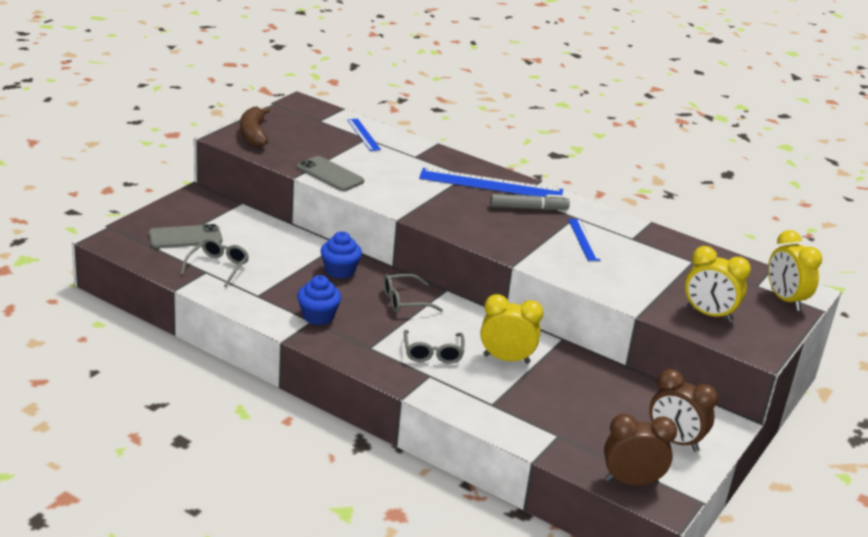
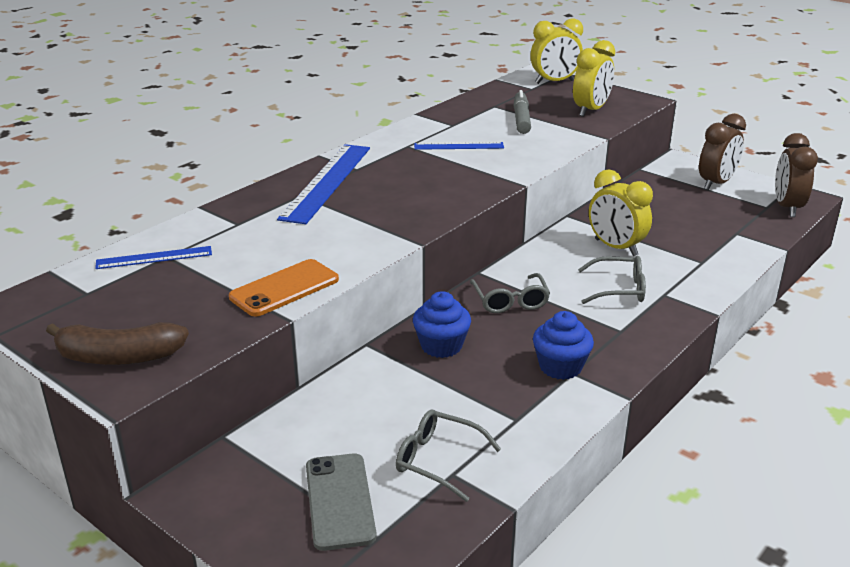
camera: 80 degrees left, 0 degrees up
grey phone [297,156,364,191] -> orange phone [229,259,339,317]
yellow clock [481,294,544,364] -> yellow clock turned 60 degrees counterclockwise [589,169,653,256]
grey marker [490,194,570,210] -> grey marker moved to [514,90,531,134]

